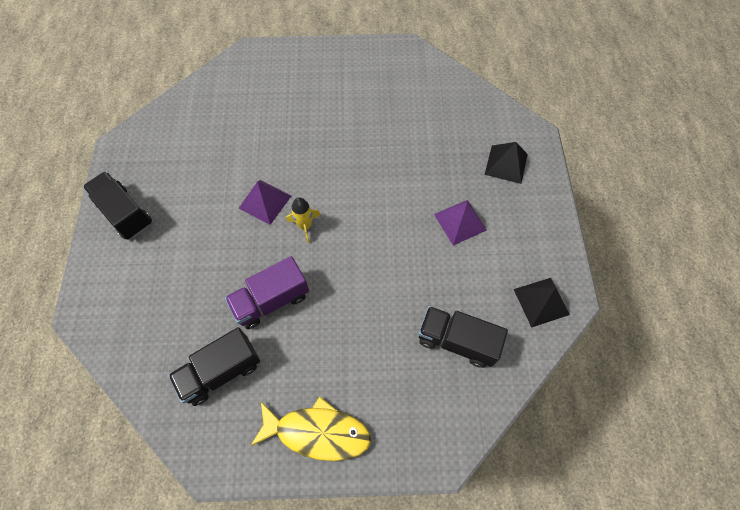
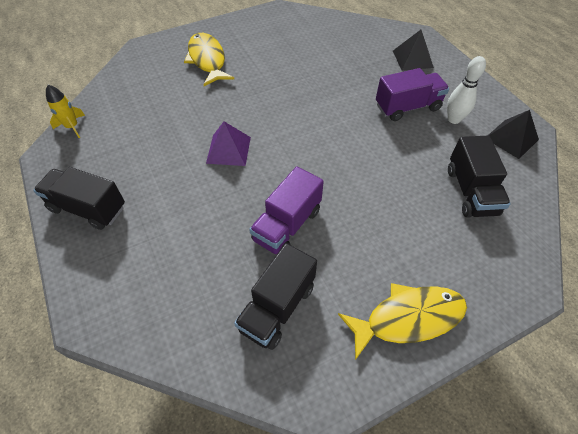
camera: 25 degrees left, 10 degrees down
yellow rocket [287,197,321,244] -> yellow rocket moved to [46,85,85,138]
black truck [418,306,508,368] -> black truck turned 90 degrees counterclockwise [448,136,510,218]
purple pyramid [434,200,487,245] -> purple truck [376,68,449,121]
none -> yellow fish [184,33,234,86]
none -> white bowling pin [447,56,486,124]

